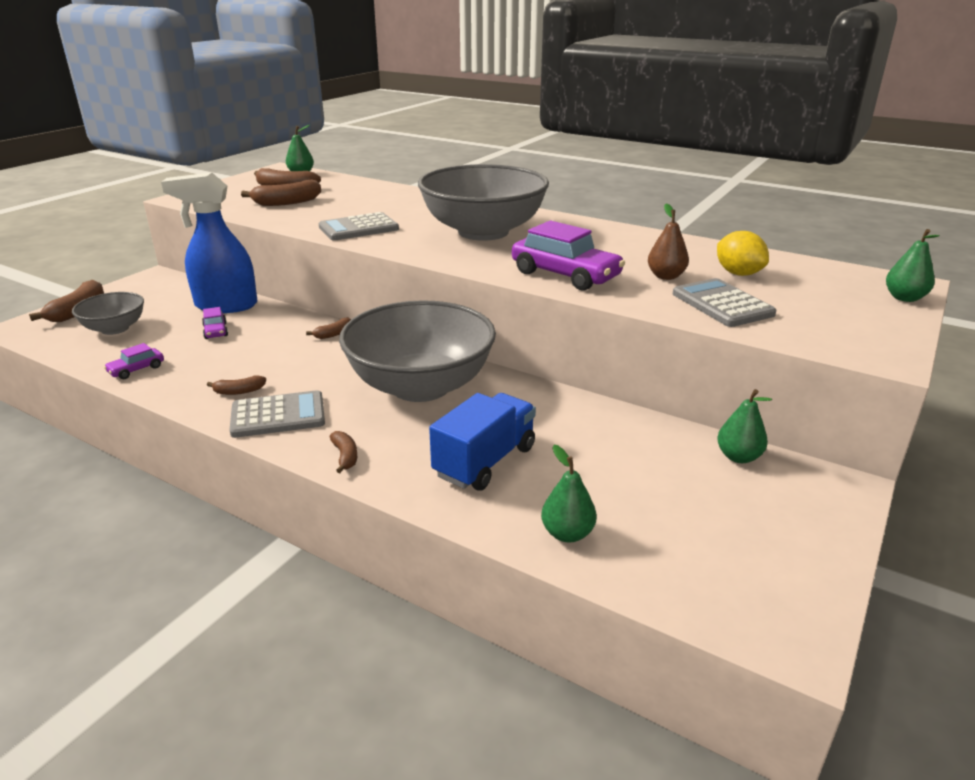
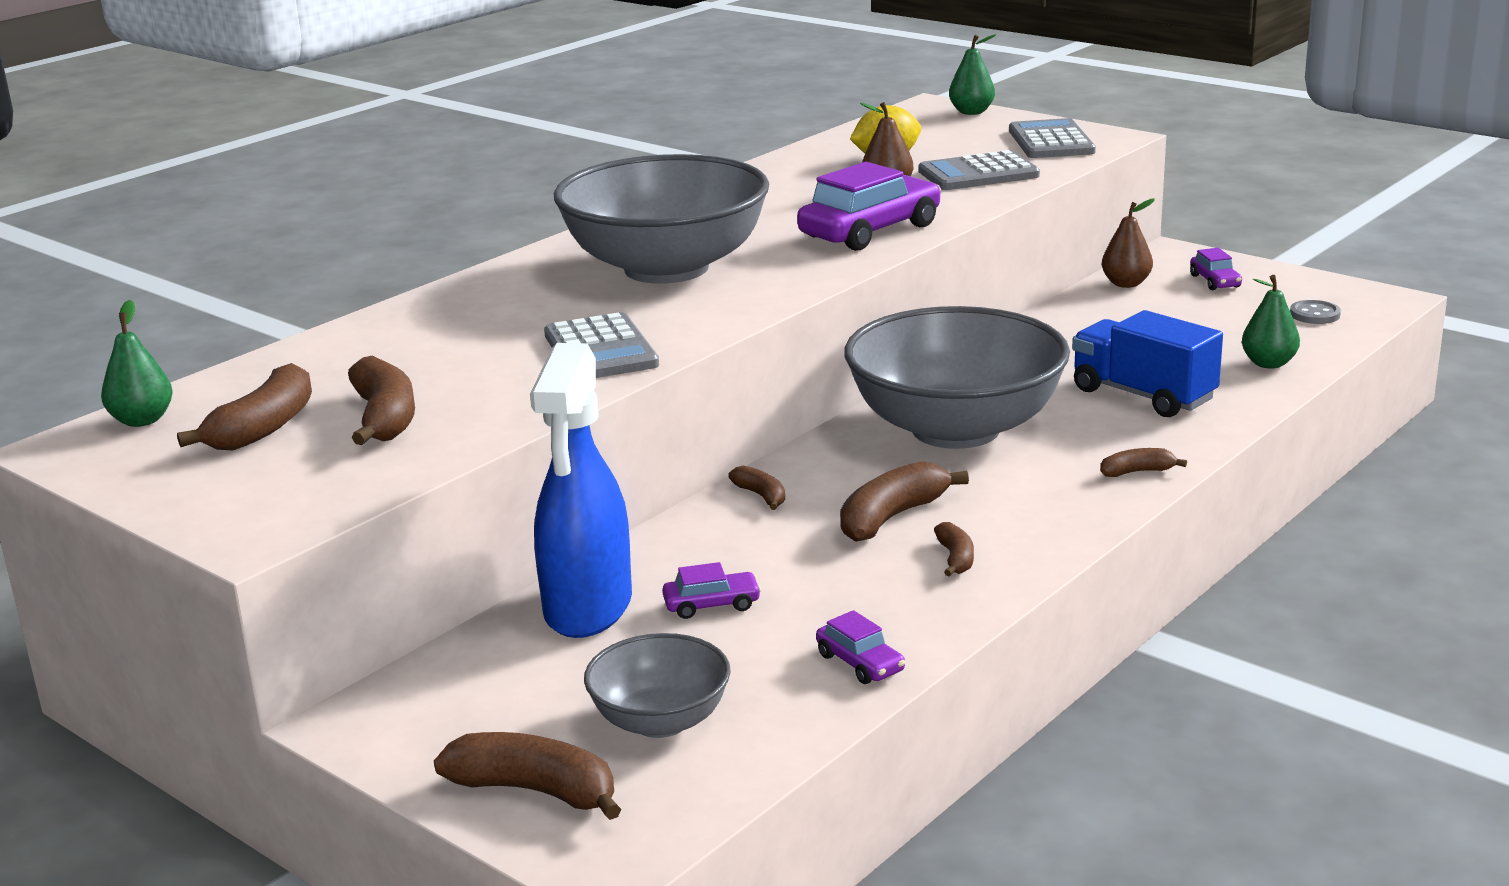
camera: 80 degrees left, 5 degrees down
grey calculator [229,390,325,438] -> grey calculator moved to [1009,118,1096,158]
green pear [717,389,772,463] -> brown pear [1102,198,1155,288]
none -> brown banana [840,461,969,542]
none -> purple car [1190,248,1242,290]
none -> grey button [1290,300,1341,324]

